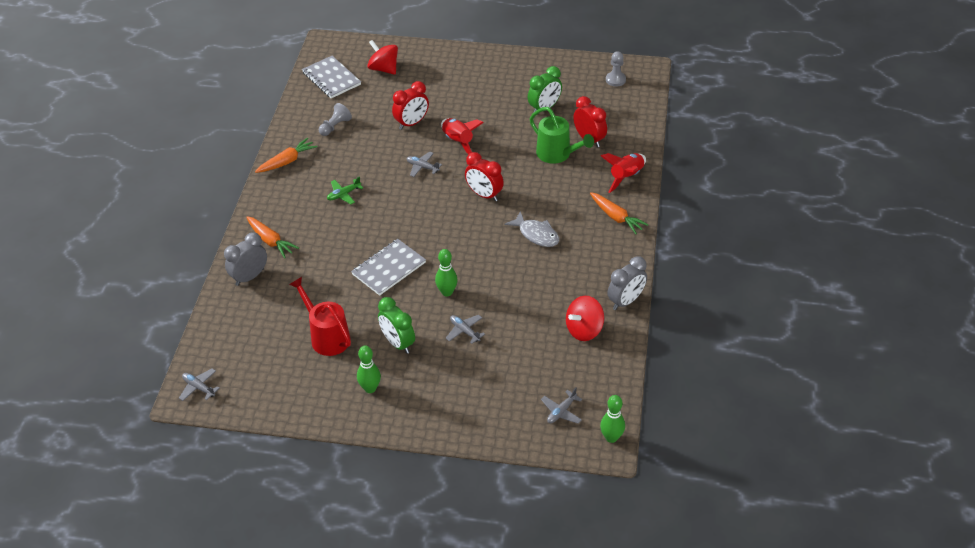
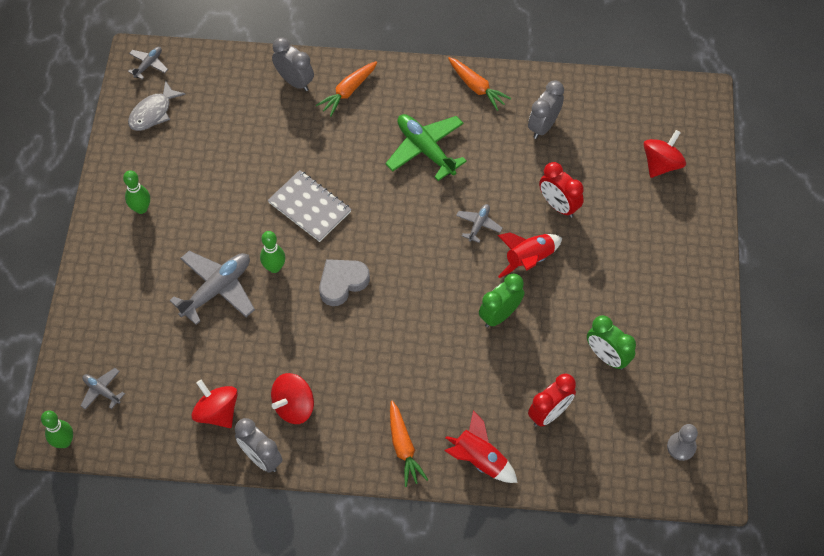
camera: 85 degrees right, 15 degrees up
red watering can [289,277,351,356] -> none
grey notebook [302,56,361,98] -> none
grey pawn [319,103,352,136] -> grey clock [528,81,564,139]
green plane [327,176,363,204] -> green plane [385,114,467,181], size x1.95
green clock [378,297,415,354] -> green clock moved to [479,273,524,328]
grey plane [446,315,485,344] -> grey plane [170,251,255,325], size x1.95
red clock [465,152,504,201] -> none
grey fish [504,211,559,247] -> grey fish moved to [128,80,186,131]
green watering can [530,107,594,164] -> none
orange carrot [590,192,649,234] -> orange carrot turned 60 degrees counterclockwise [390,401,428,487]
none -> red spinning top [271,373,314,424]
none -> grey heart [319,259,370,306]

